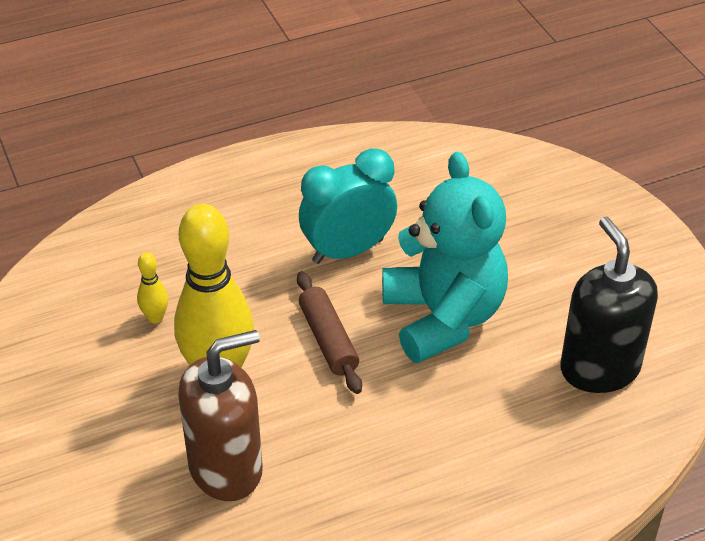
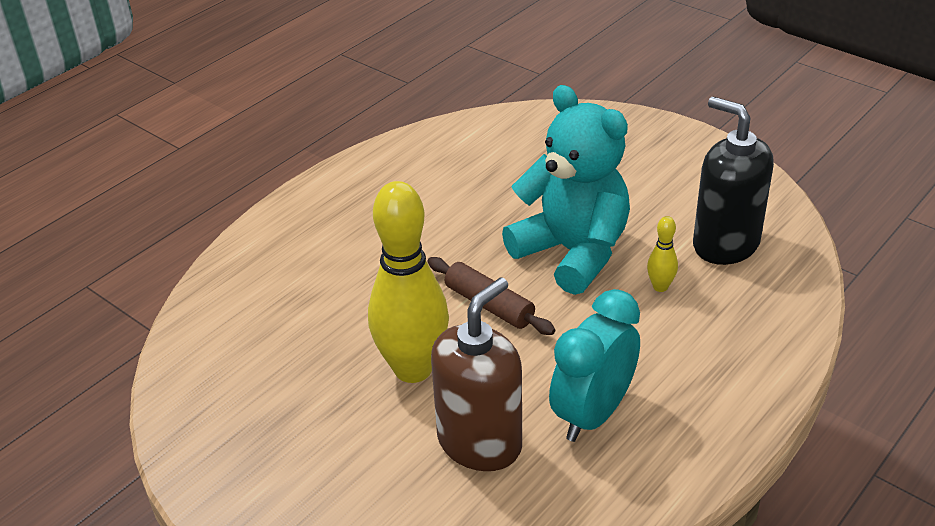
camera: 25 degrees left, 5 degrees down
yellow bowling pin [137,252,168,323] -> yellow bowling pin moved to [647,216,678,292]
turquoise clock [299,148,397,264] -> turquoise clock moved to [549,289,640,442]

